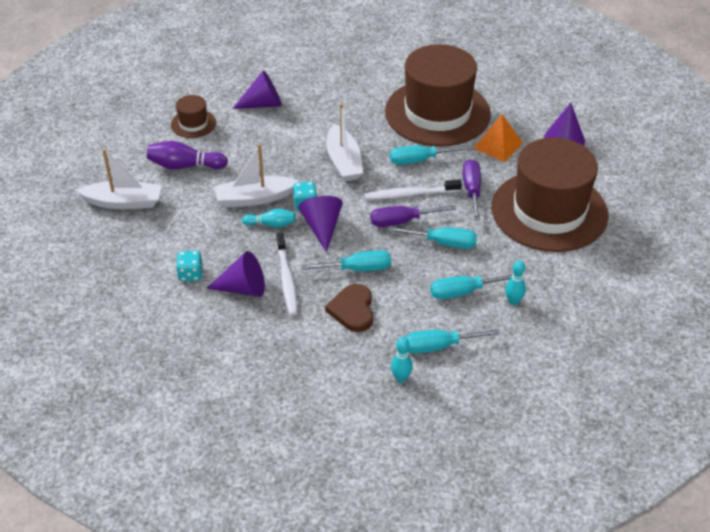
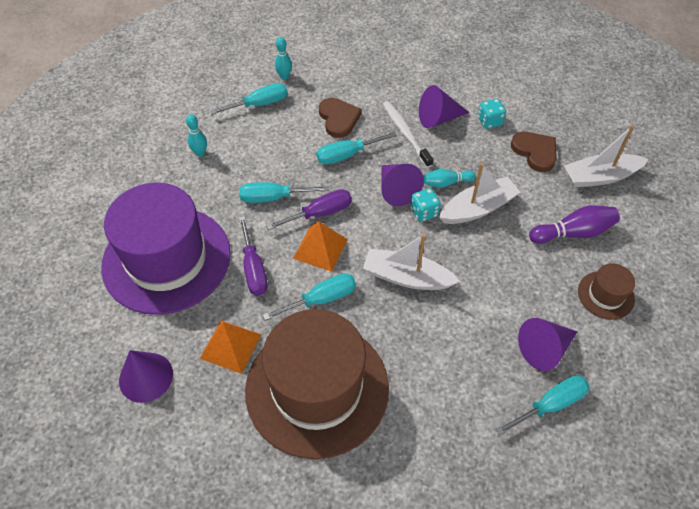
camera: 165 degrees right, 10 degrees up
white boat [327,103,363,182] -> white boat turned 45 degrees counterclockwise [363,234,460,290]
white toothbrush [365,179,462,200] -> orange pyramid [293,221,348,272]
turquoise screwdriver [430,274,513,299] -> turquoise screwdriver moved to [496,375,590,435]
brown hat [491,137,609,252] -> purple hat [101,183,231,315]
none -> brown heart [511,132,557,172]

